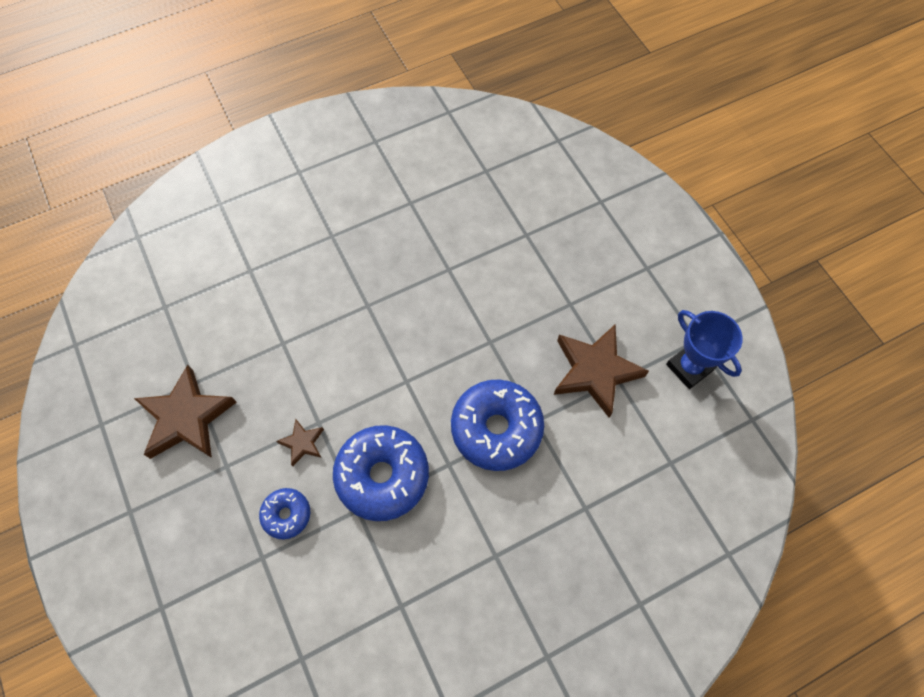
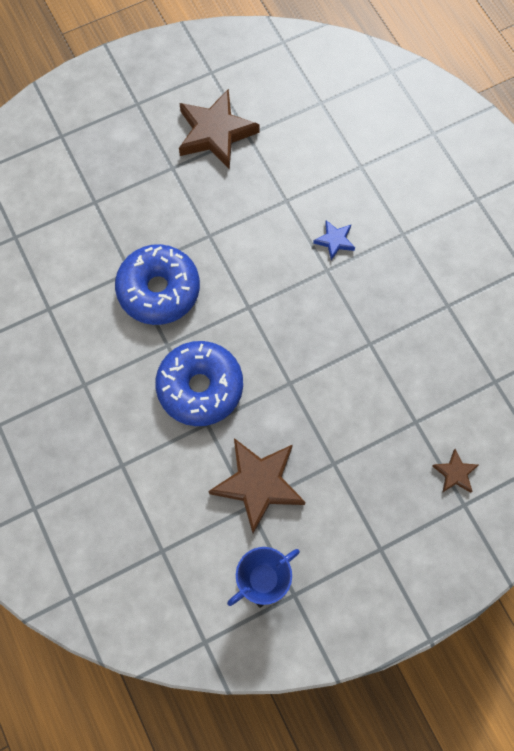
camera: 90 degrees right, 5 degrees up
blue donut [259,488,310,539] -> none
brown star [276,419,324,466] -> brown star moved to [432,449,479,493]
none -> blue star [313,220,355,260]

